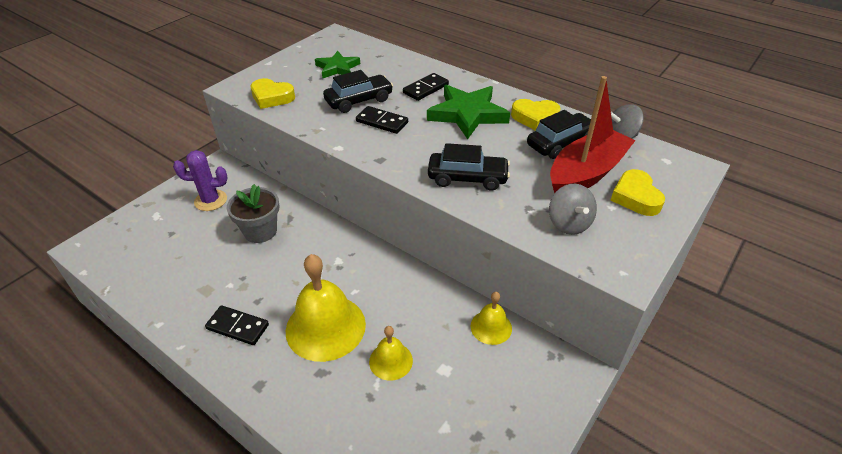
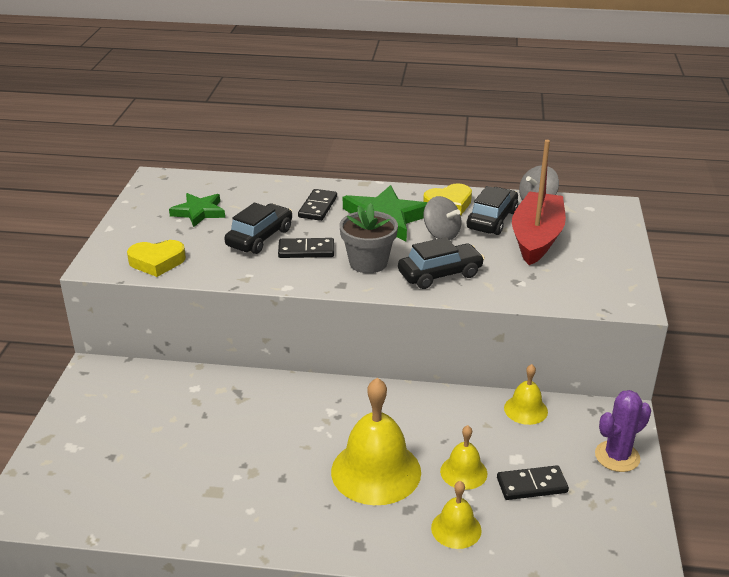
camera: 30 degrees left, 10 degrees down
purple cactus [173,150,228,211] -> purple cactus moved to [595,390,651,472]
black domino [205,305,269,345] -> black domino moved to [497,465,569,500]
grey flower pot [227,184,279,243] -> grey flower pot moved to [340,203,398,273]
grey spinning top [549,184,597,235] -> grey spinning top moved to [424,196,461,240]
yellow heart [610,169,665,216] -> none
none -> yellow bell [431,481,482,549]

